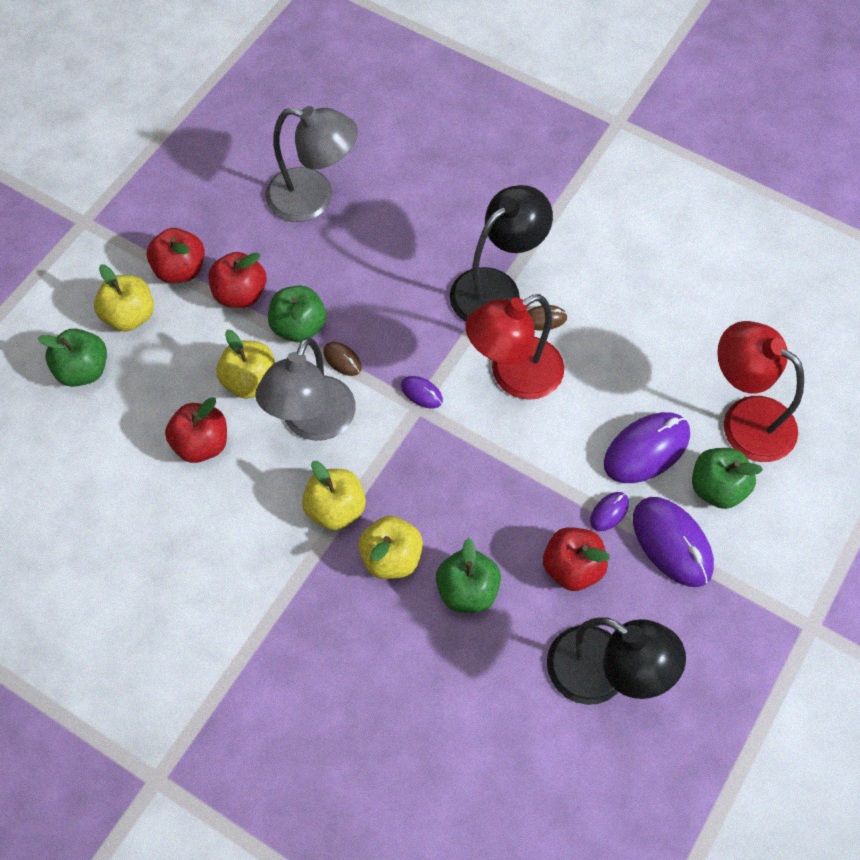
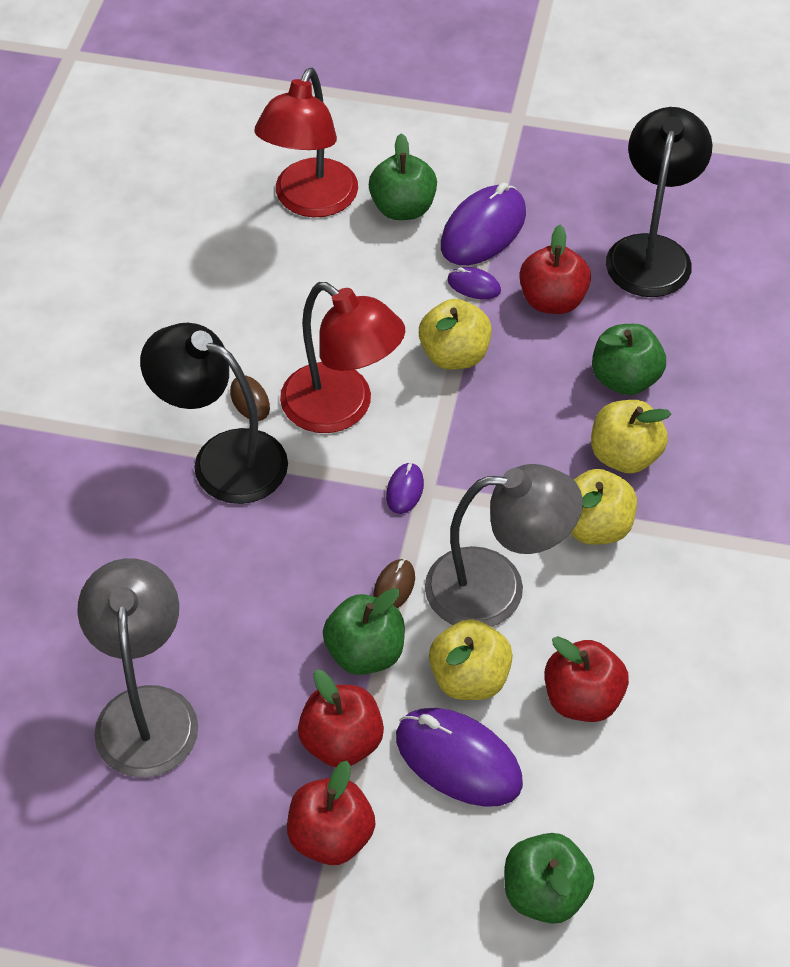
camera: 110 degrees left, 10 degrees down
yellow apple [94,264,154,332] -> yellow apple moved to [419,299,492,370]
purple mouse [604,412,690,483] -> purple mouse moved to [396,708,523,807]

